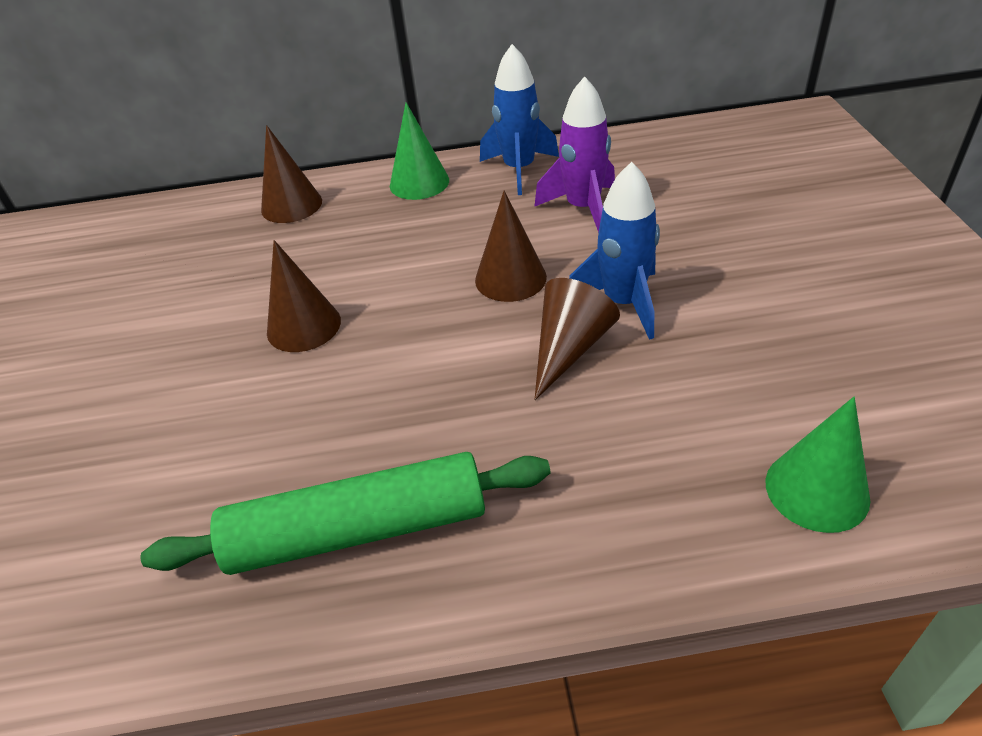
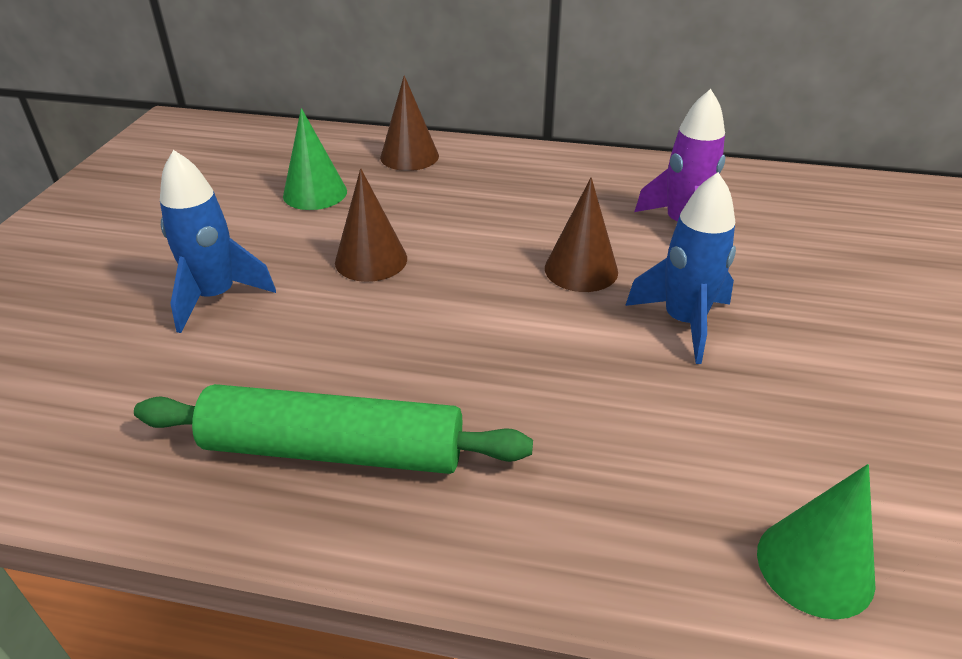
camera: 15 degrees right, 5 degrees down
green cone [390,102,449,200] -> green cone moved to [283,108,347,210]
blue rocket [480,44,559,195] -> blue rocket moved to [160,150,276,333]
brown cone [535,278,620,400] -> none

